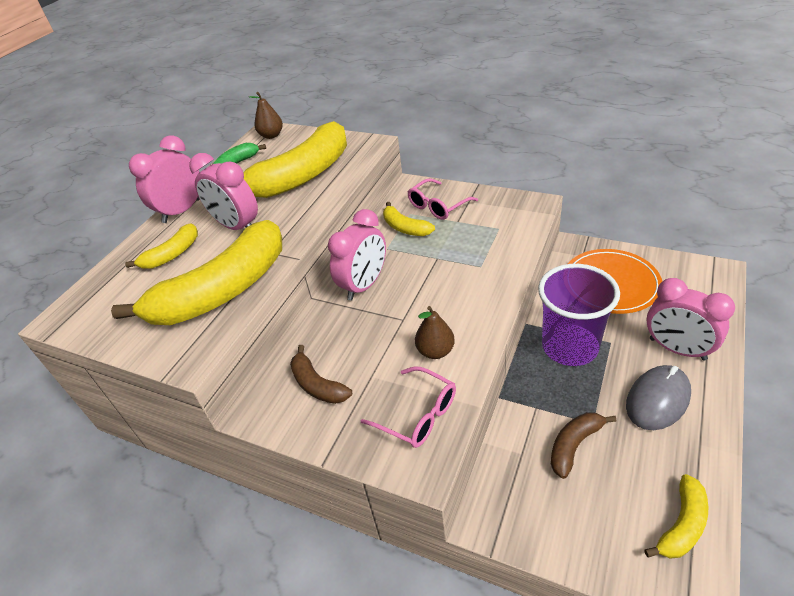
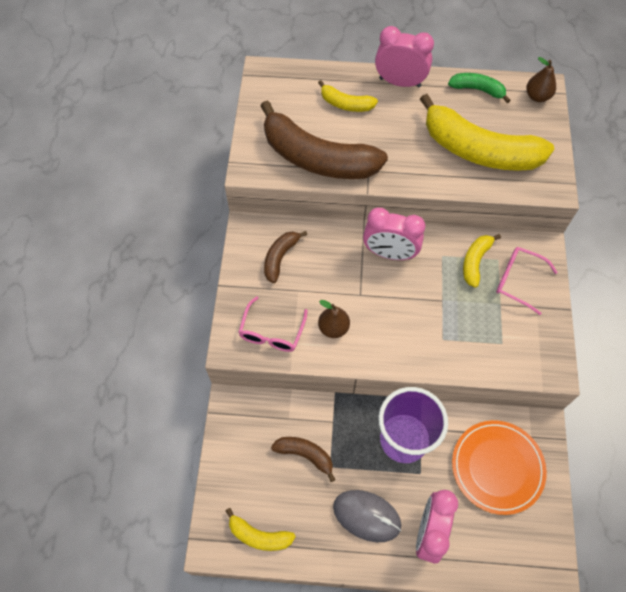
camera: 65 degrees right, 20 degrees up
yellow banana [111,220,282,325] -> brown banana [261,100,388,179]
pink clock [189,153,258,230] -> none

